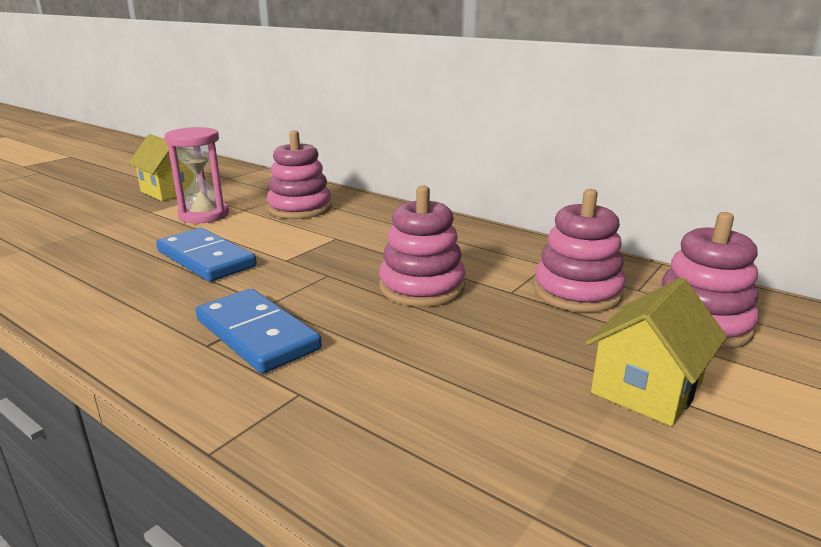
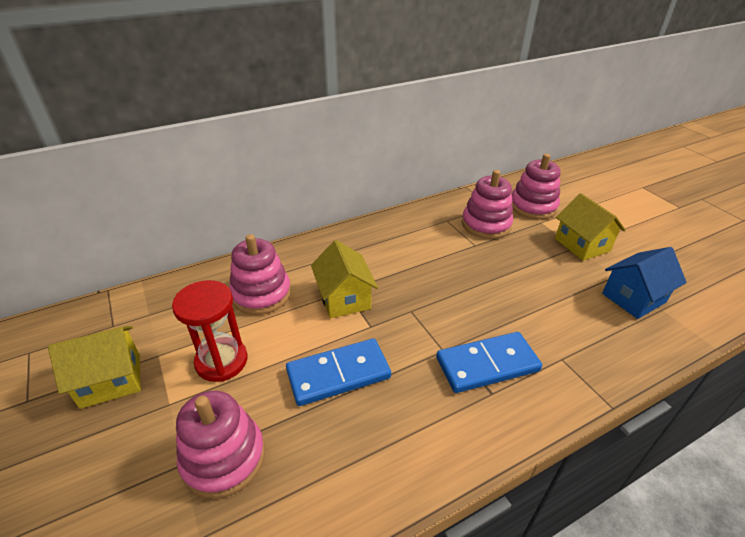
camera: 65 degrees left, 15 degrees up
pink hourglass [164,127,229,223] -> red hourglass [172,280,248,382]
pink stacking toy [379,185,466,307] -> pink stacking toy moved to [176,391,265,499]
none -> yellow house [311,240,378,318]
none -> blue house [602,247,687,319]

